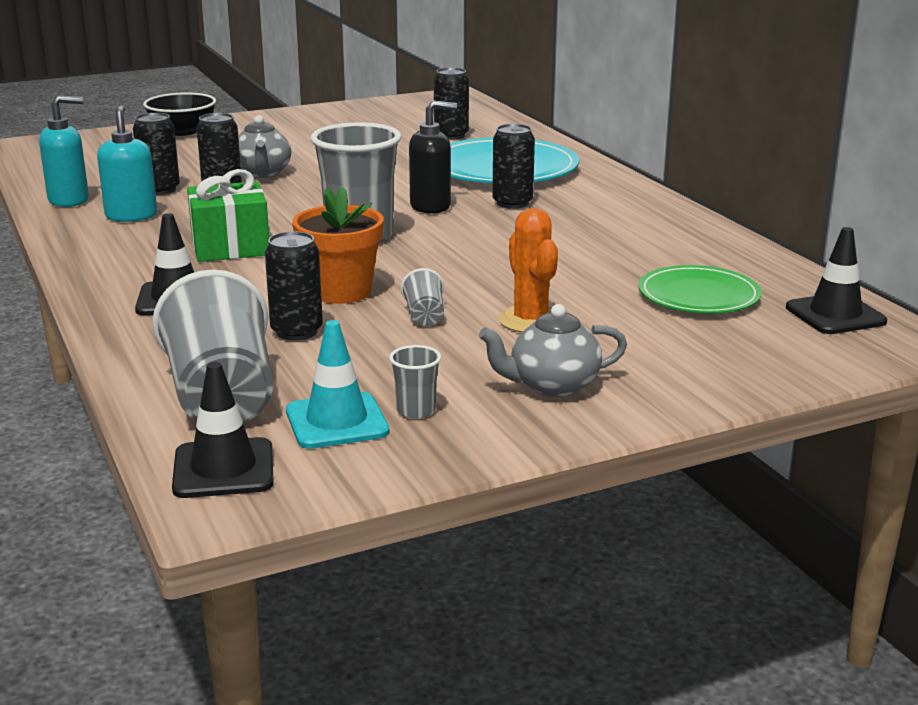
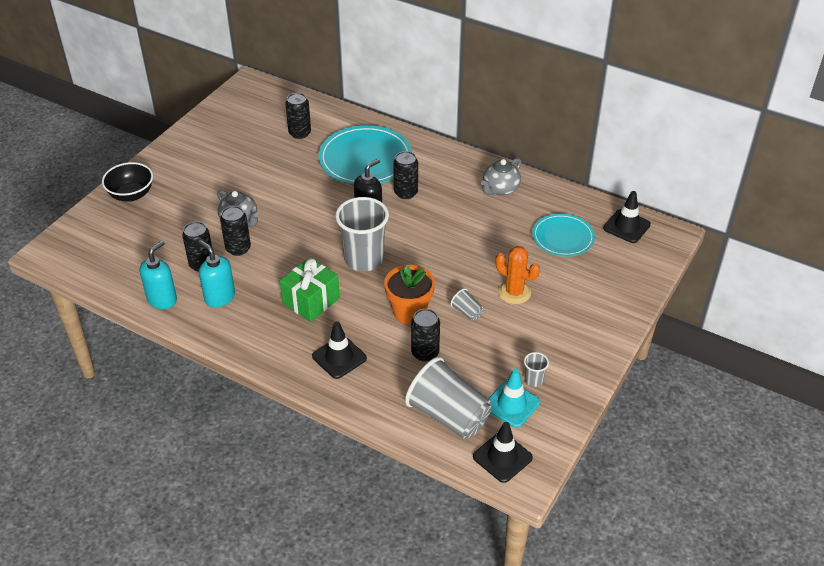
camera: 35 degrees left, 20 degrees up
grey teapot [479,304,627,397] -> grey teapot moved to [481,158,522,196]
green plate [639,265,762,313] -> turquoise plate [532,214,595,257]

